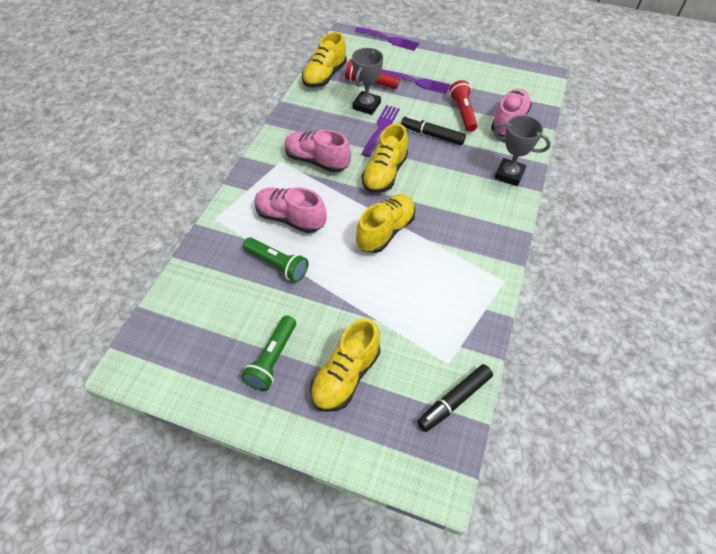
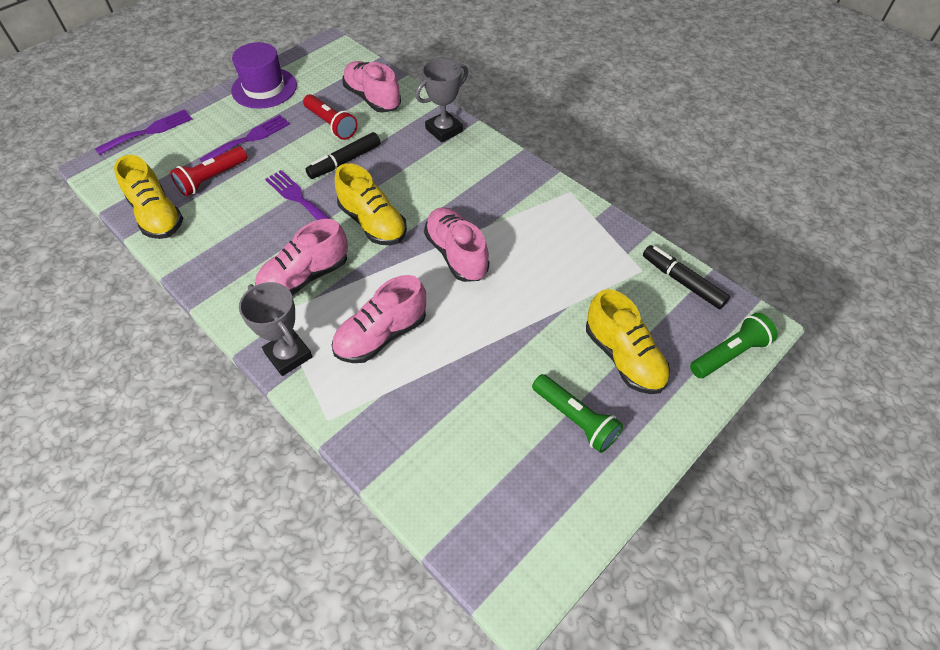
camera: 65 degrees left, 0 degrees up
green flashlight [243,237,309,282] -> green flashlight moved to [690,313,778,378]
grey trophy [352,48,383,115] -> grey trophy moved to [239,282,313,376]
yellow shoe [356,194,416,253] -> pink shoe [424,207,489,282]
black marker [417,364,493,432] -> black marker turned 150 degrees clockwise [643,245,730,309]
red flashlight [449,80,478,132] -> red flashlight turned 150 degrees counterclockwise [303,94,358,140]
none -> purple hat [231,42,297,109]

